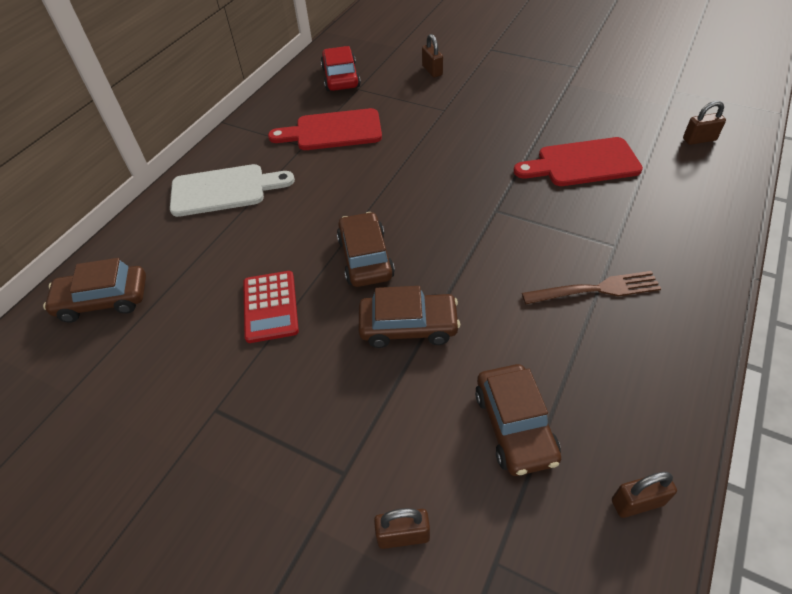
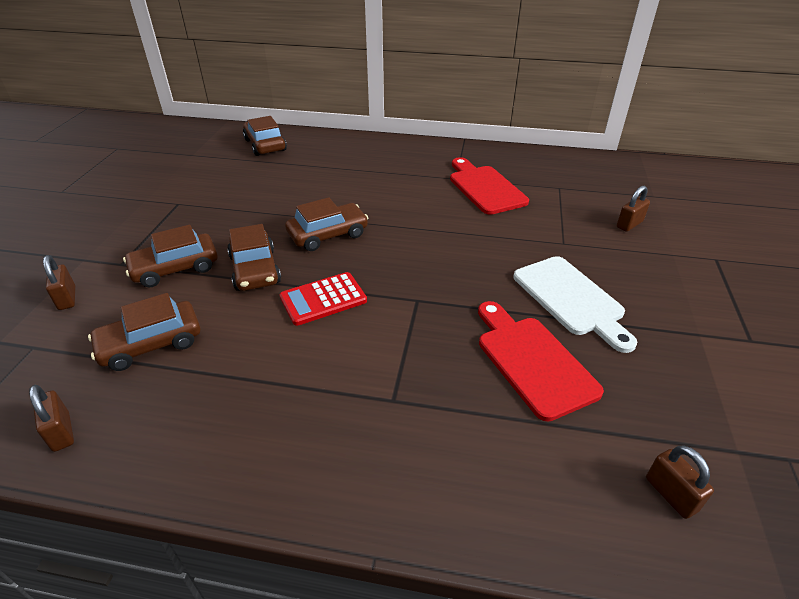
camera: 70 degrees right, 10 degrees down
white cutting board [170,164,295,217] -> white cutting board moved to [514,256,637,353]
red calculator [243,271,299,343] -> red calculator moved to [280,272,367,326]
red car [321,46,361,91] -> none
brown fork [522,271,661,304] -> none
none -> brown car [123,225,218,288]

